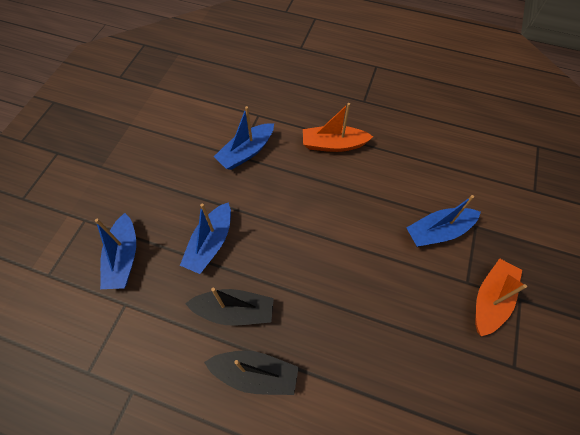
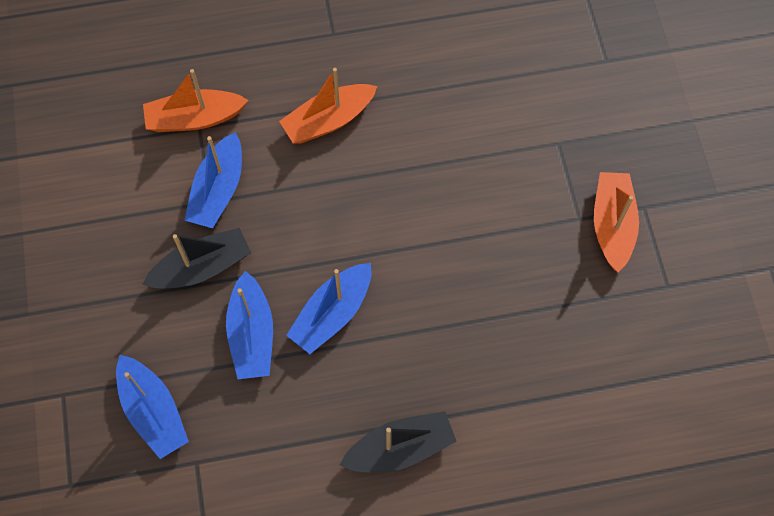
camera: 30 degrees left, 5 degrees up
black boat [185,288,274,326] -> black boat moved to [142,228,251,289]
blue boat [406,195,481,247] -> blue boat moved to [286,263,371,354]
none -> orange boat [143,69,248,132]

